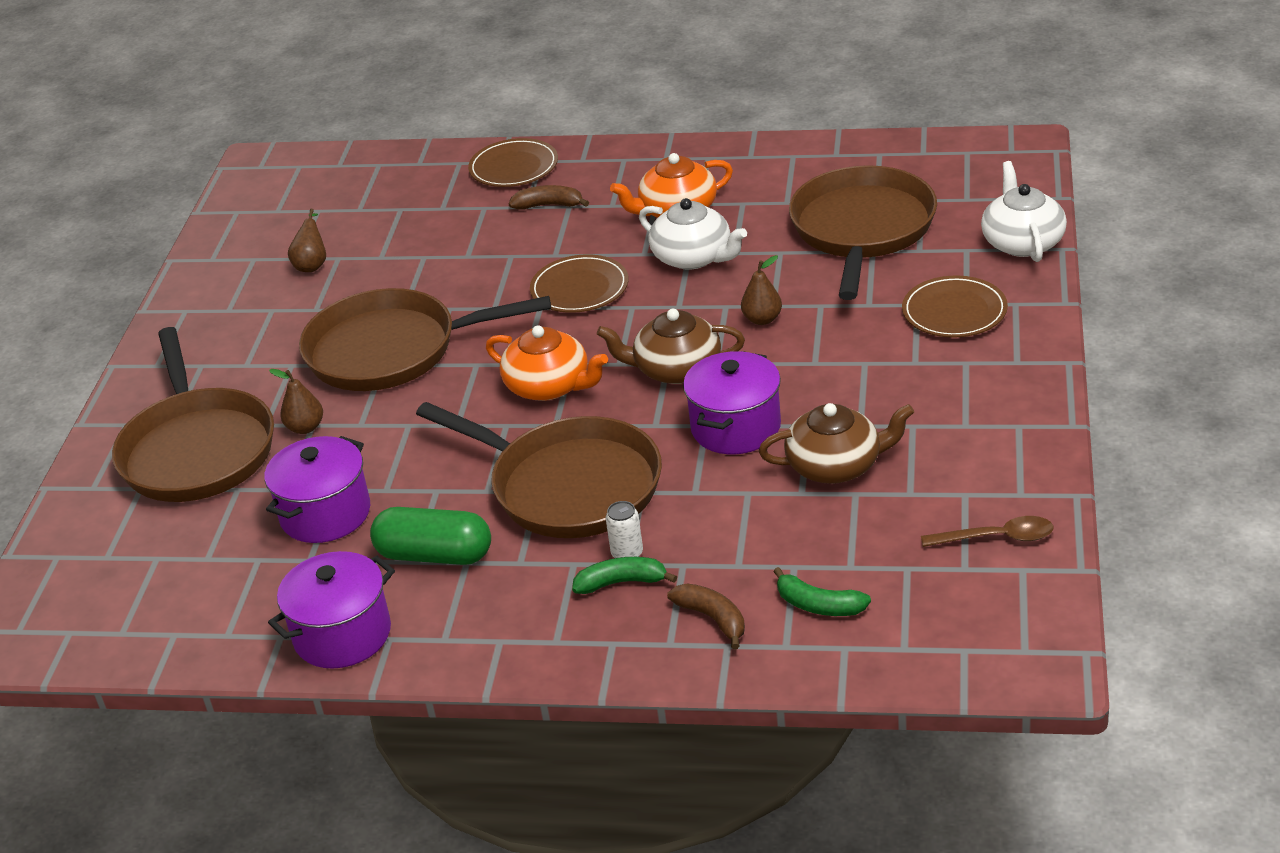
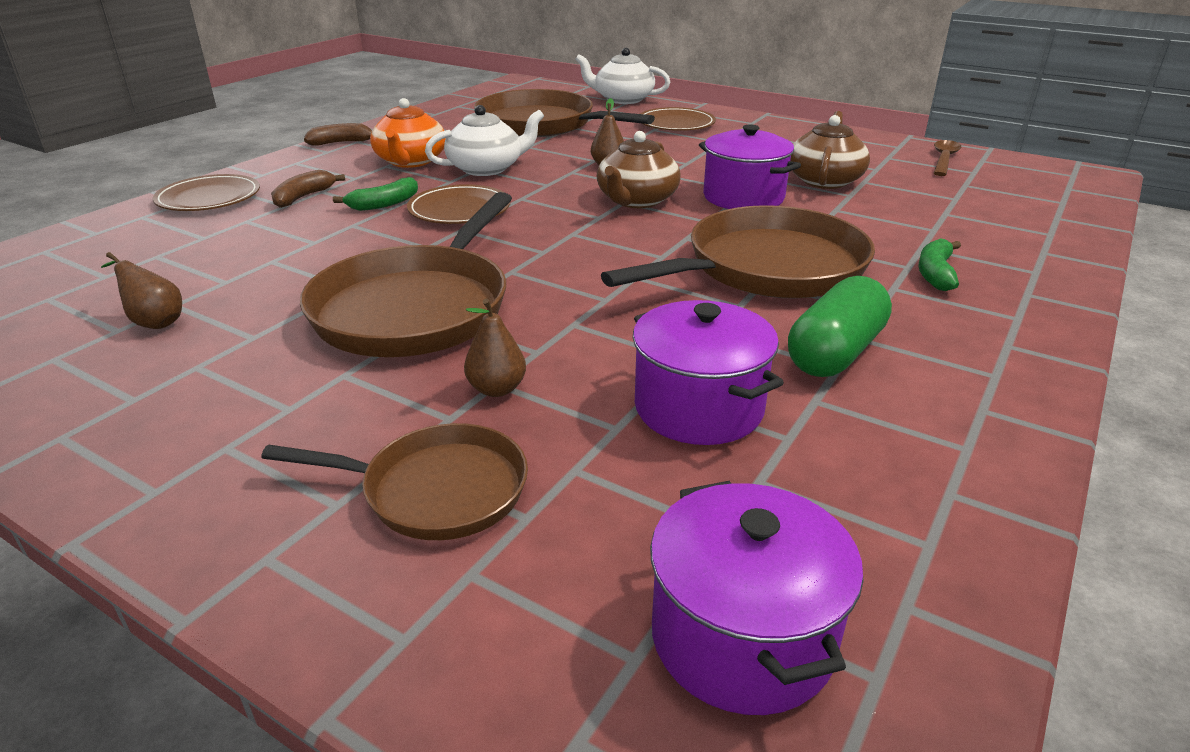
camera: 70 degrees left, 5 degrees down
brown pan [112,327,274,502] -> brown pan [261,423,528,540], size x0.59
purple pot [268,551,395,669] -> purple pot moved to [650,481,864,715]
orange teapot [486,325,608,401] -> none
white can [606,501,643,558] -> none
brown banana [667,583,745,649] -> brown banana moved to [304,123,372,146]
green banana [773,567,871,616] -> green banana moved to [333,177,418,211]

